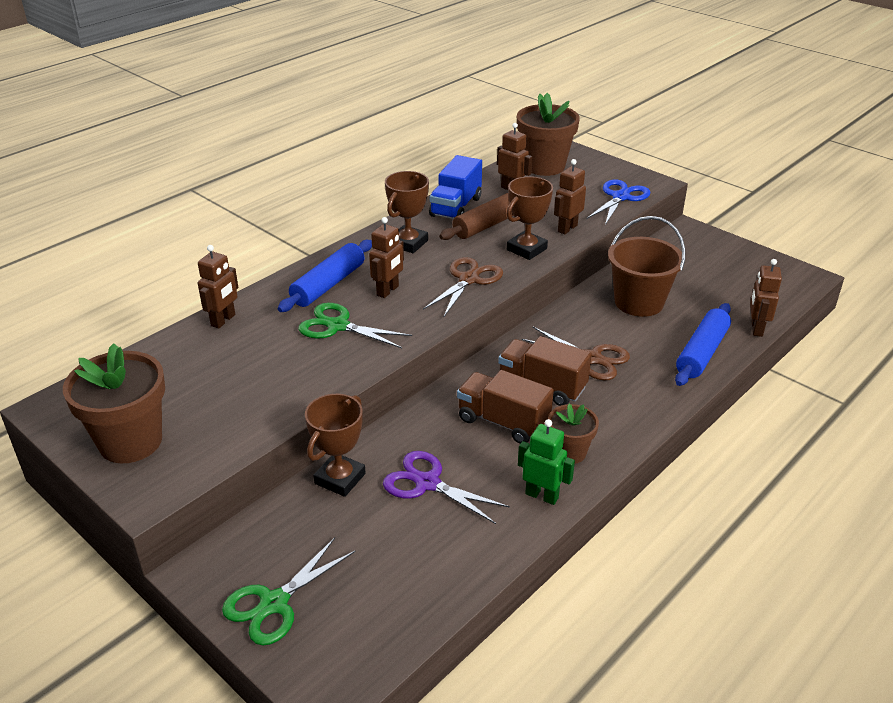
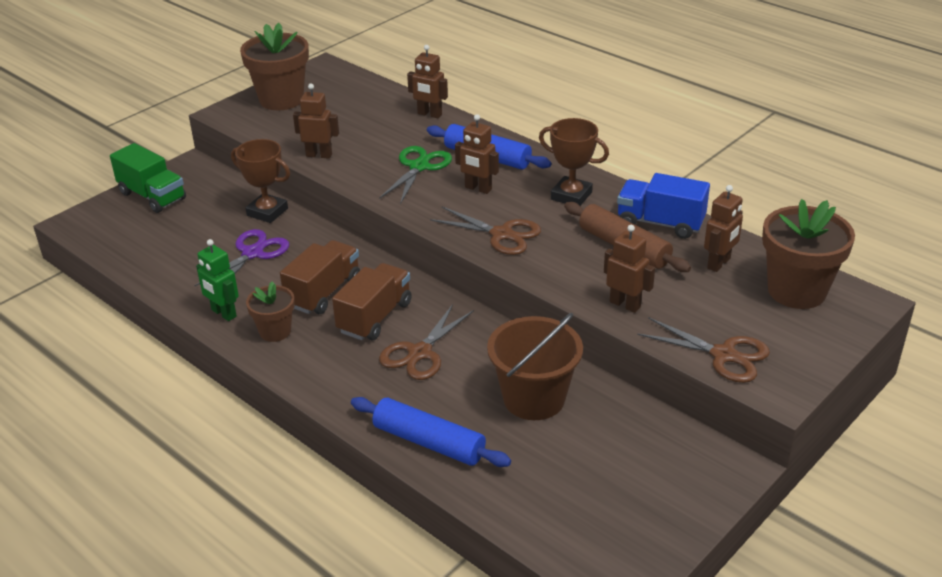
camera: 90 degrees right, 0 degrees up
green scissors [222,537,356,645] -> green truck [110,143,186,213]
brown trophy [507,176,553,260] -> none
green robot [518,419,575,505] -> green robot turned 105 degrees clockwise [196,239,239,321]
blue scissors [586,179,650,225] -> brown scissors [637,317,770,383]
brown robot [750,259,782,337] -> brown robot moved to [293,84,339,159]

